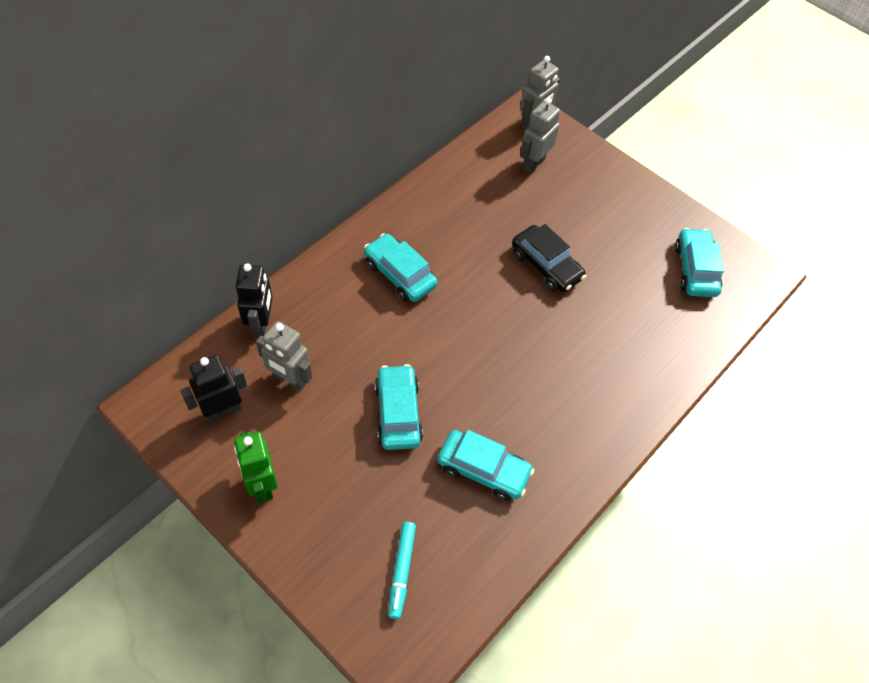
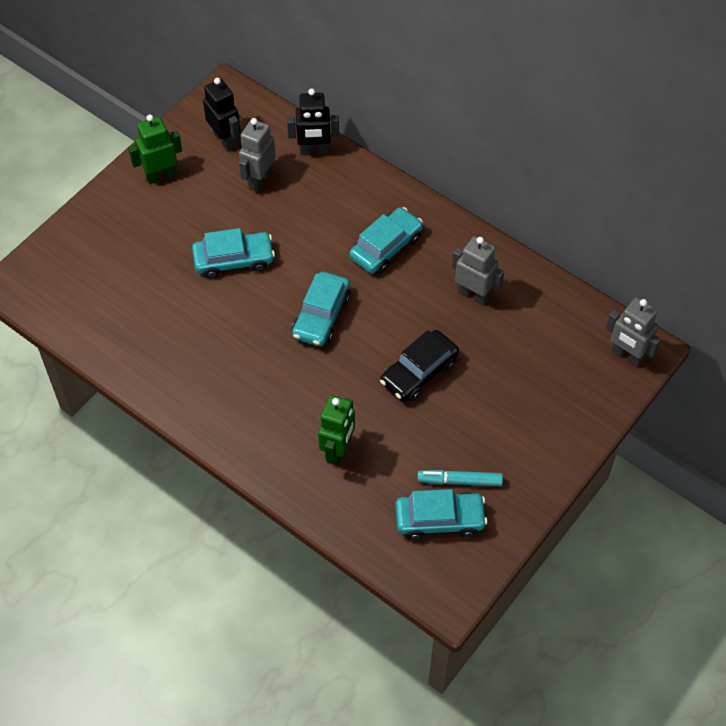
camera: 90 degrees right, 0 degrees up
turquoise marker [388,522,416,619] -> turquoise marker moved to [417,470,503,486]
turquoise car [438,430,534,501] -> turquoise car moved to [292,272,351,346]
grey robot [520,98,560,174] -> grey robot moved to [452,236,504,305]
none -> green robot [318,395,355,465]

